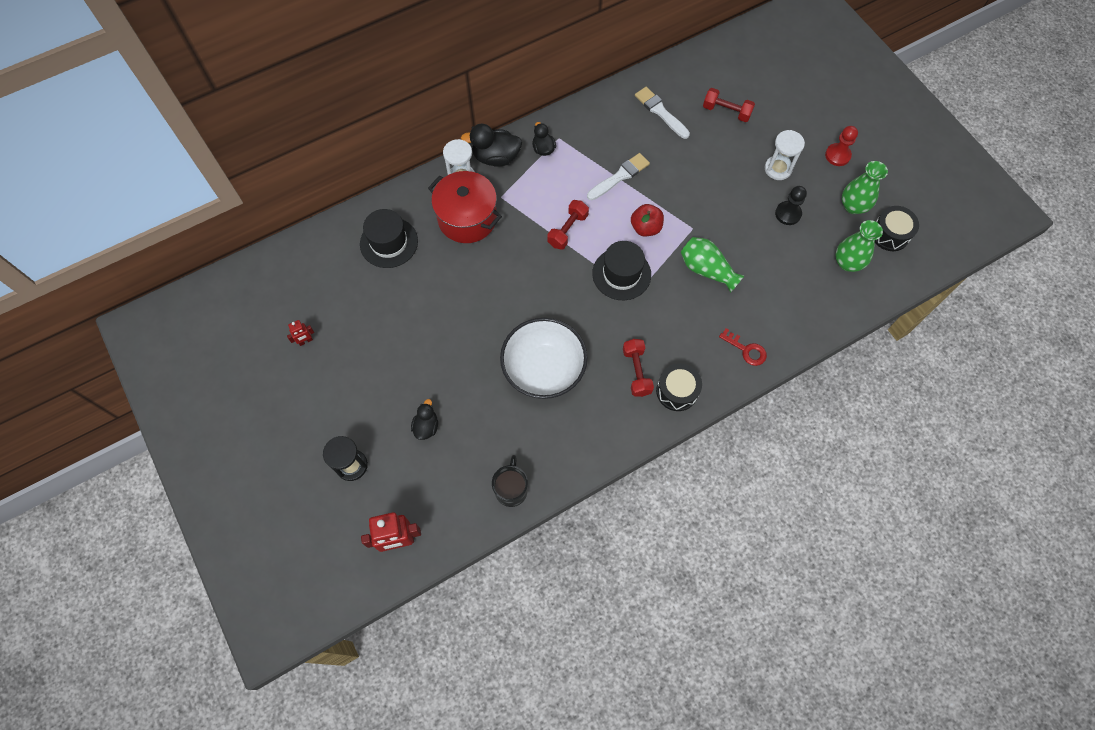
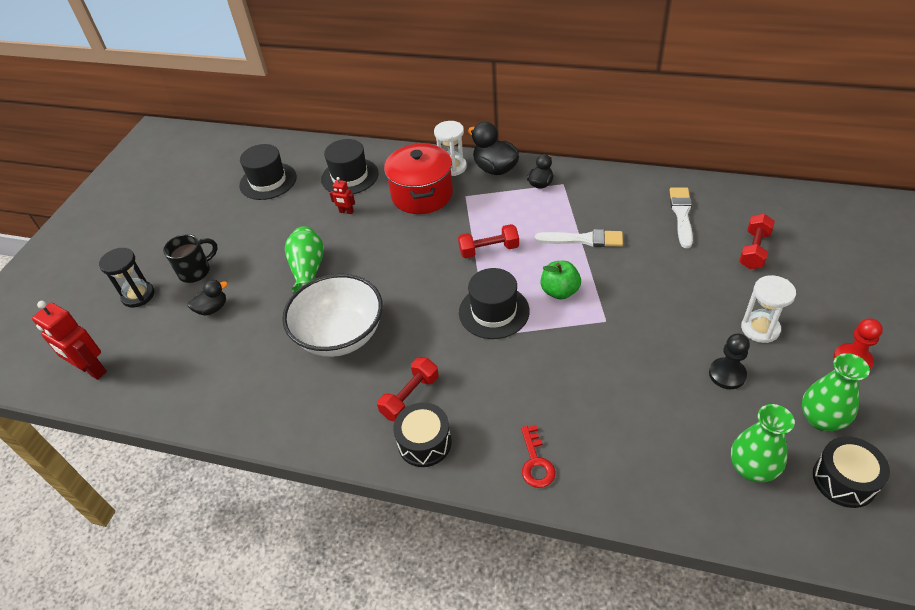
camera: 50 degrees right, 20 degrees down
red robot [287,320,314,346] -> red robot moved to [330,177,355,214]
black mug [492,455,528,507] -> black mug moved to [163,234,218,283]
red apple [631,204,664,236] -> green apple [540,261,581,300]
green vase [681,237,745,293] -> green vase moved to [285,226,324,293]
red dumbbell [703,88,755,122] -> red dumbbell turned 45 degrees clockwise [739,214,775,269]
none -> black hat [239,144,297,200]

